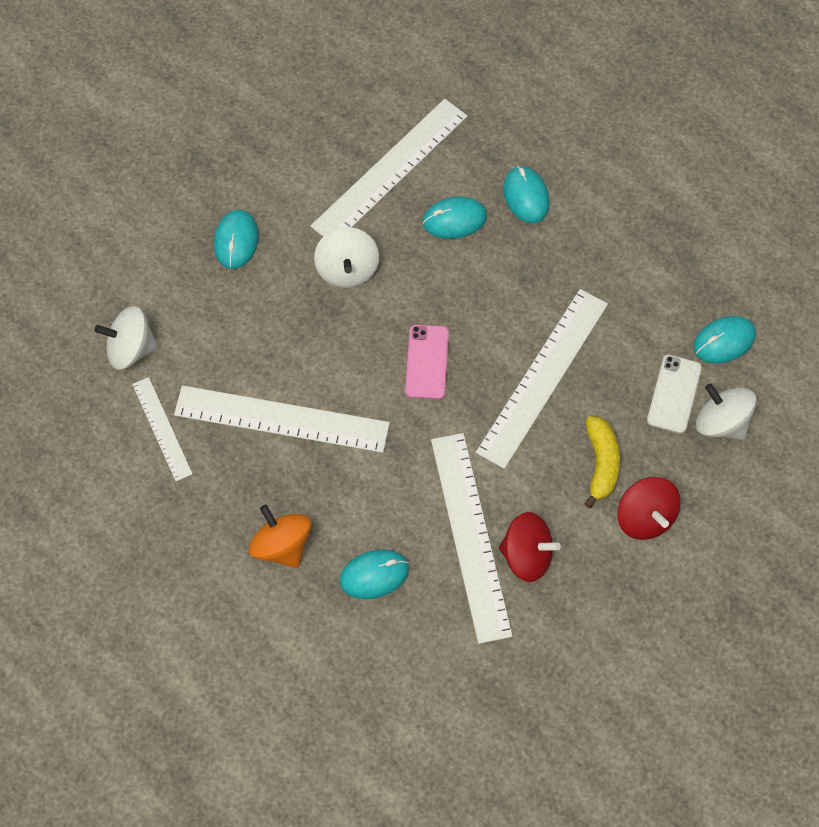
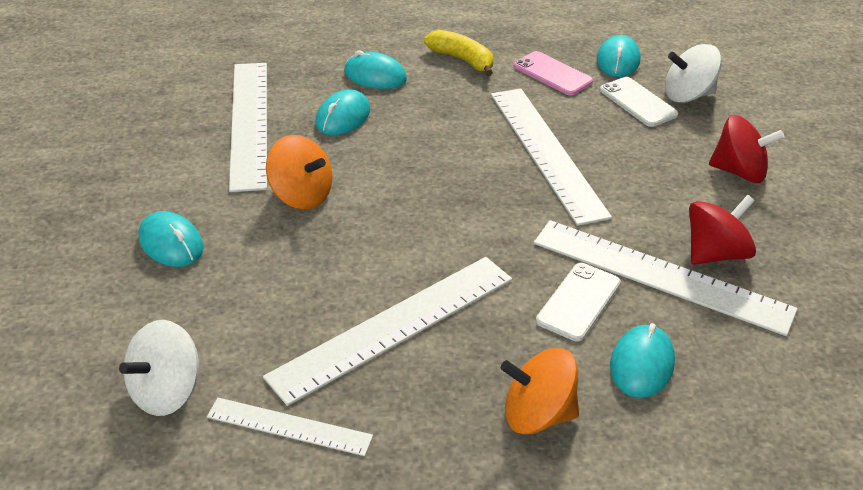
camera: 50 degrees left, 25 degrees down
white spinning top [314,227,379,288] -> orange spinning top [266,135,333,209]
pink phone [405,325,449,399] -> pink phone moved to [514,51,593,96]
yellow banana [584,416,620,508] -> yellow banana moved to [424,30,493,76]
none -> white phone [536,263,621,341]

